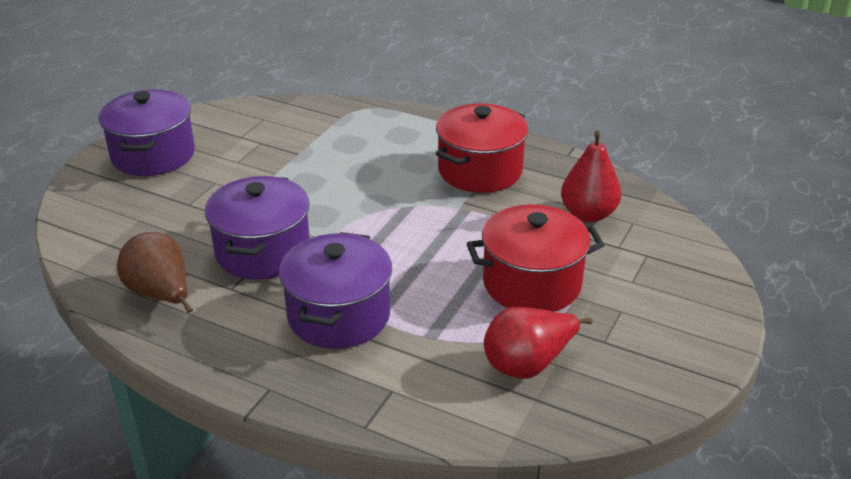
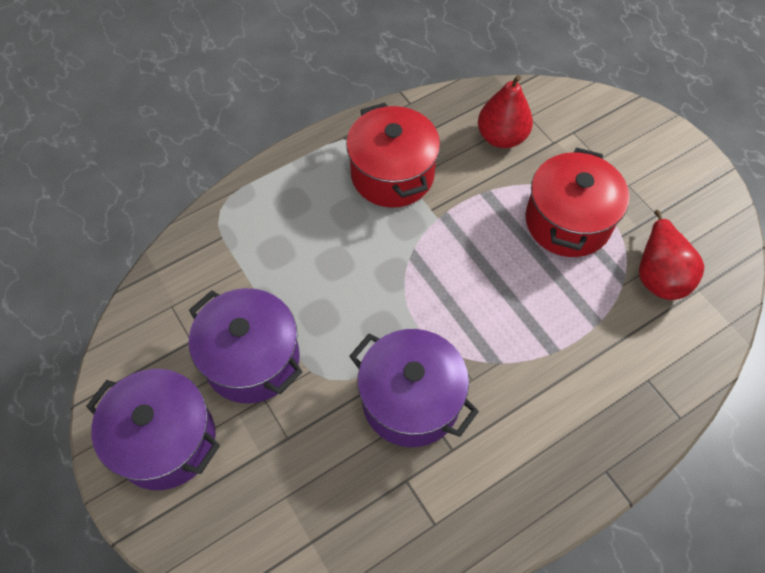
camera: 60 degrees left, 25 degrees up
brown pear [117,232,193,313] -> none
purple pot [279,232,392,349] -> purple pot moved to [189,288,303,404]

